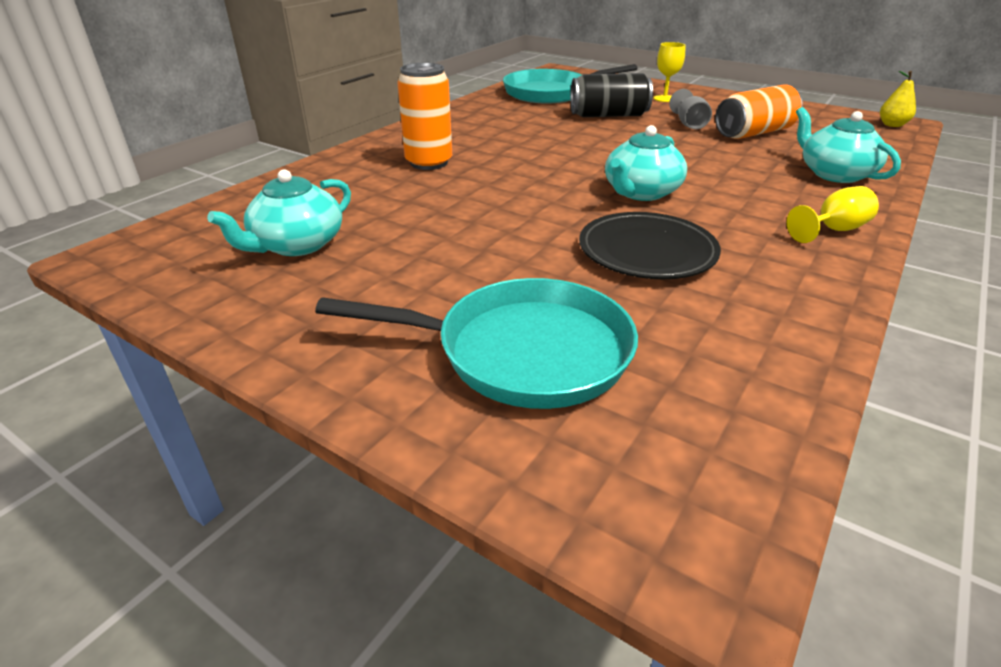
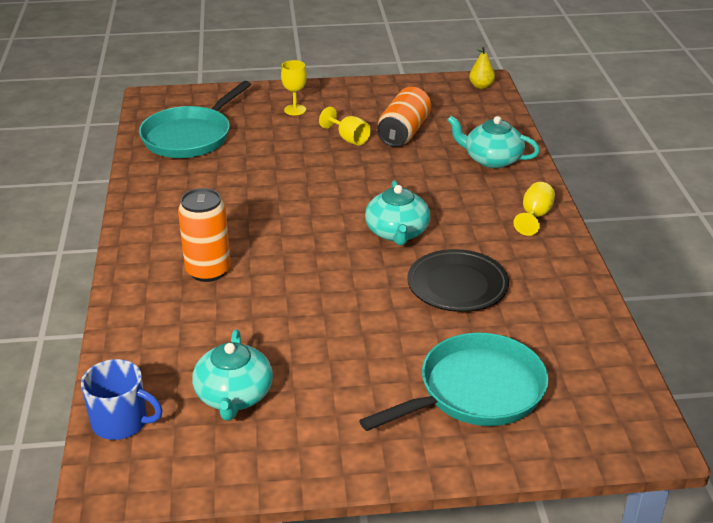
camera: 40 degrees left, 0 degrees up
black can [570,73,653,117] -> none
grey goblet [669,89,712,129] -> yellow goblet [319,107,371,146]
none -> blue mug [81,359,163,440]

